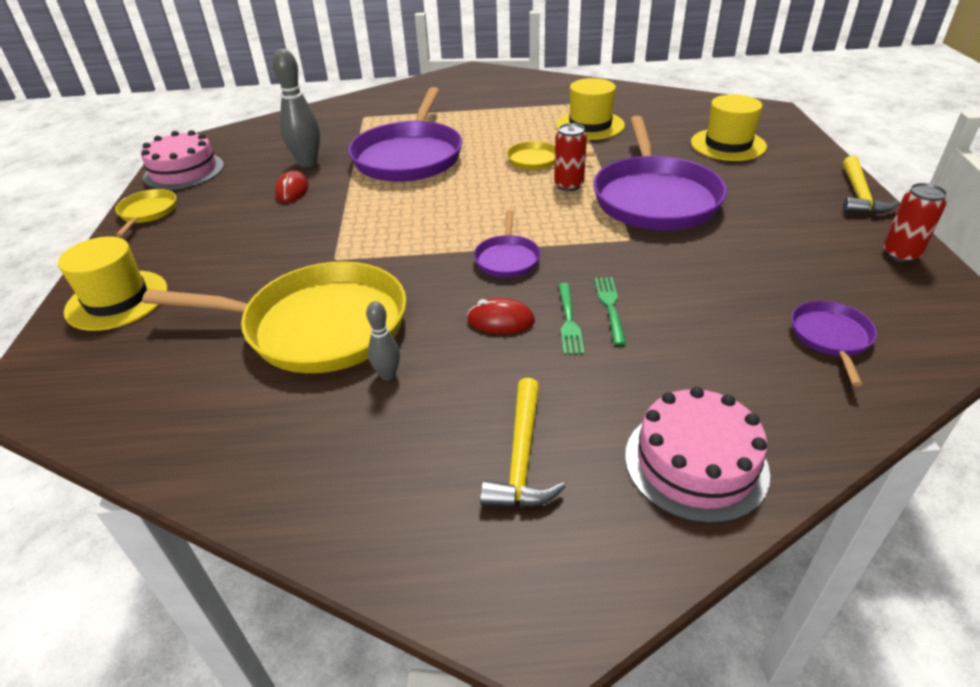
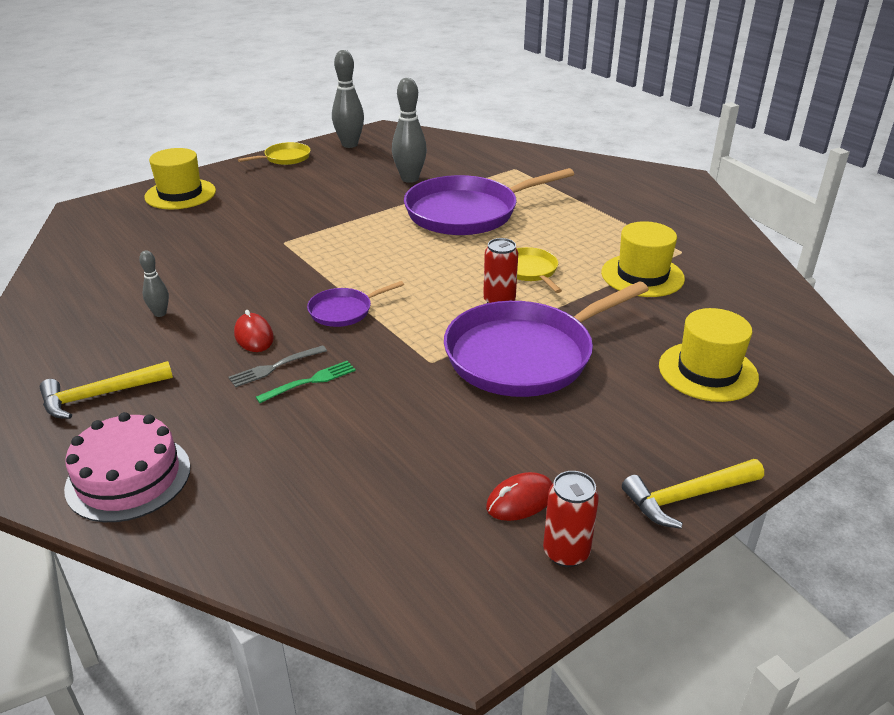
camera: 55 degrees right, 5 degrees down
pink cake [141,130,224,190] -> grey bowling pin [332,50,364,148]
yellow pan [142,261,407,373] -> none
red mouse [275,170,309,203] -> red mouse moved to [486,472,553,521]
green fork [558,283,584,355] -> grey fork [228,345,327,387]
purple pan [791,301,877,386] -> none

